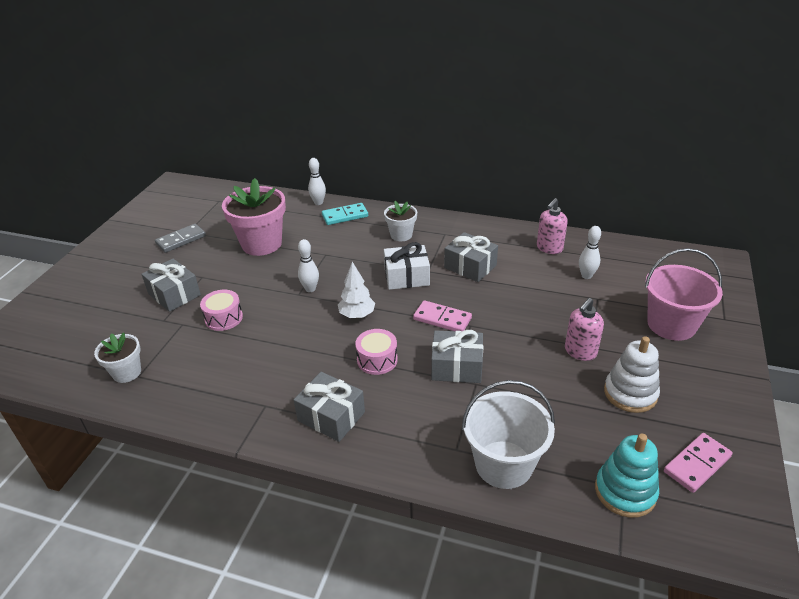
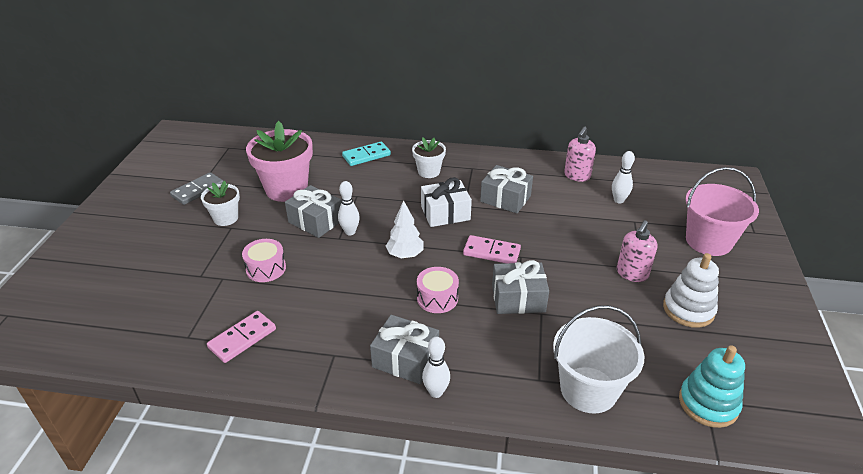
camera: 10 degrees left, 0 degrees up
white flower pot [94,332,141,383] -> white flower pot moved to [201,181,240,226]
grey gift [141,259,201,312] -> grey gift moved to [285,185,341,238]
white bowling pin [308,158,326,205] -> white bowling pin moved to [422,337,450,398]
pink domino [664,433,733,493] -> pink domino moved to [207,311,276,363]

